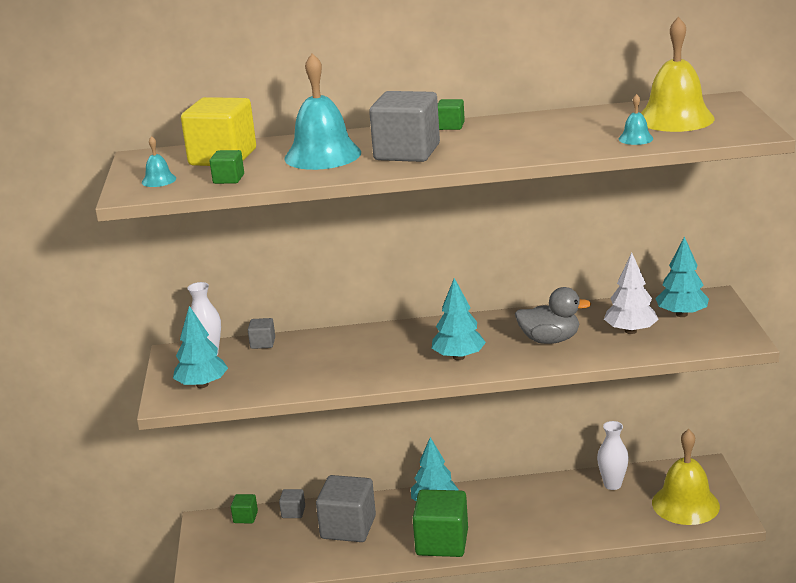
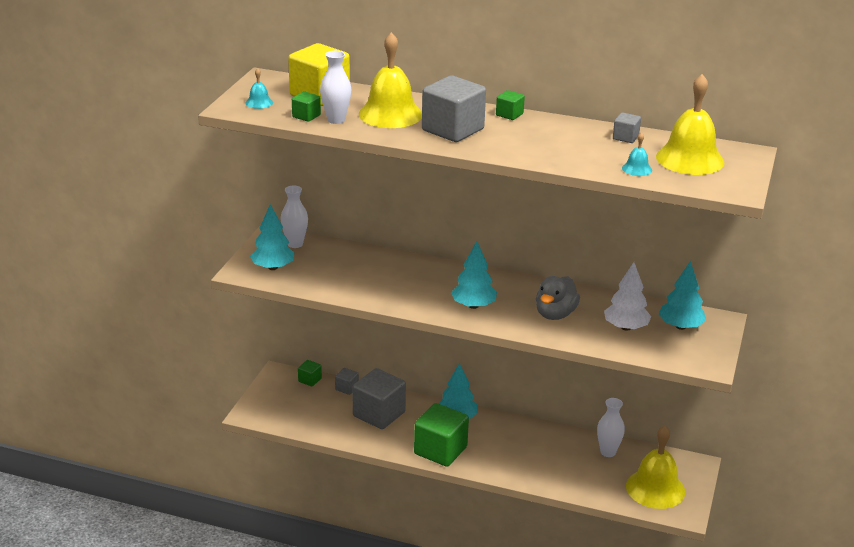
camera: 20 degrees right, 5 degrees up
grey cube [248,318,275,349] -> grey cube moved to [613,112,641,143]
turquoise bell [284,53,361,170] -> yellow bell [359,32,422,128]
grey duck [515,287,591,344] -> grey duck turned 90 degrees clockwise [536,276,580,320]
none -> white vase [320,51,351,124]

